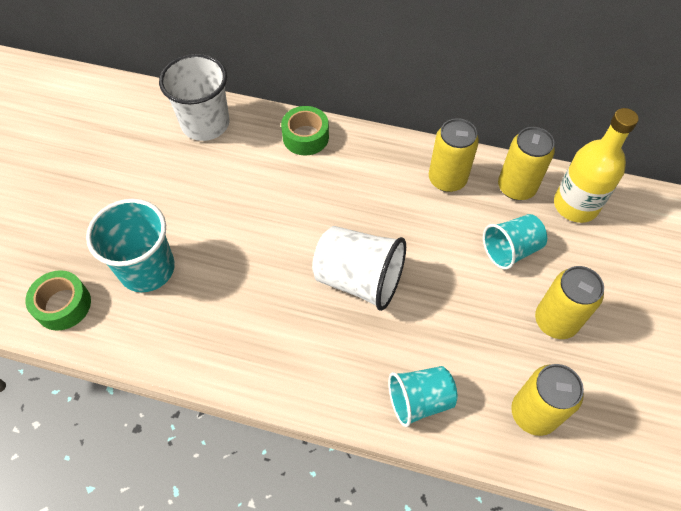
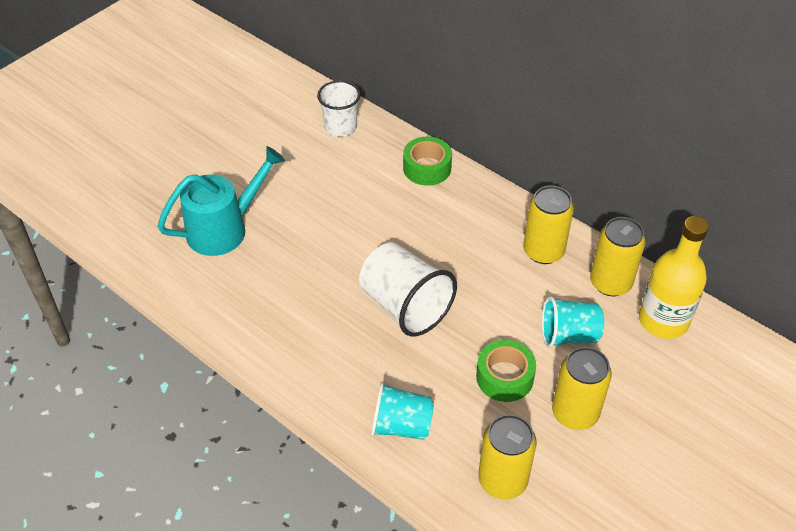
camera: 25 degrees right, 10 degrees down
green tape [25,270,91,330] -> green tape moved to [476,340,536,402]
turquoise cup [86,199,175,292] -> turquoise watering can [157,146,285,256]
white cup [159,54,230,141] -> white cup [317,80,361,137], size x0.66

